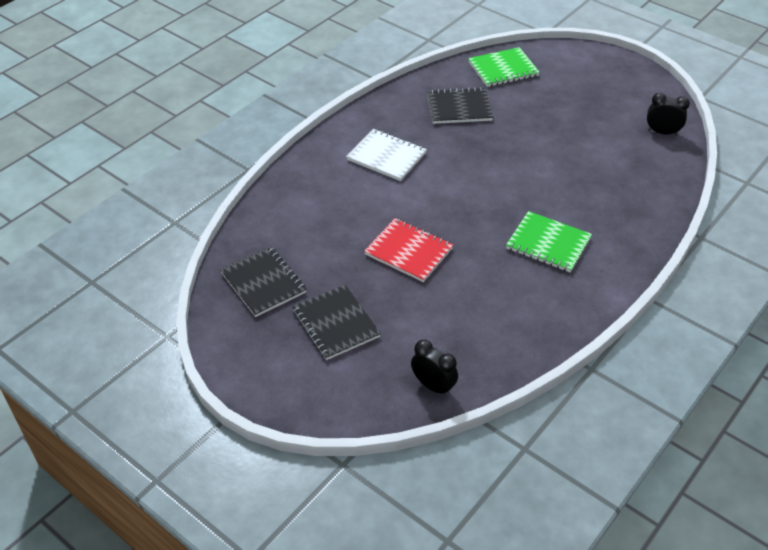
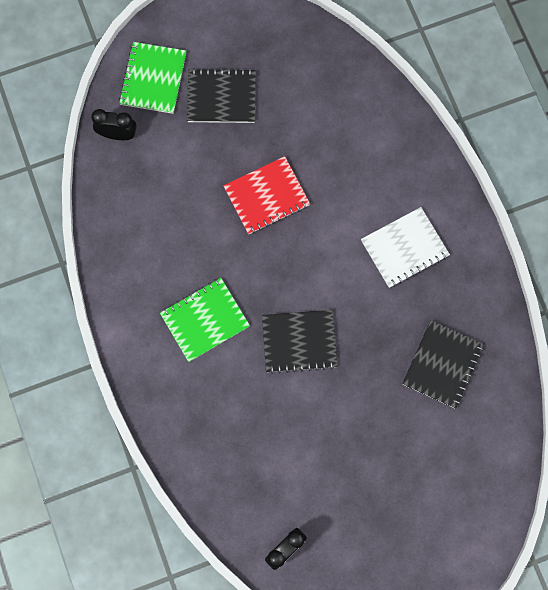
camera: 120 degrees right, 30 degrees up
black notebook [220,246,307,317] -> black notebook moved to [262,310,338,374]
black clock [411,340,458,396] -> black clock turned 150 degrees counterclockwise [91,109,137,140]
green notebook [468,47,540,87] -> green notebook moved to [119,42,186,114]

